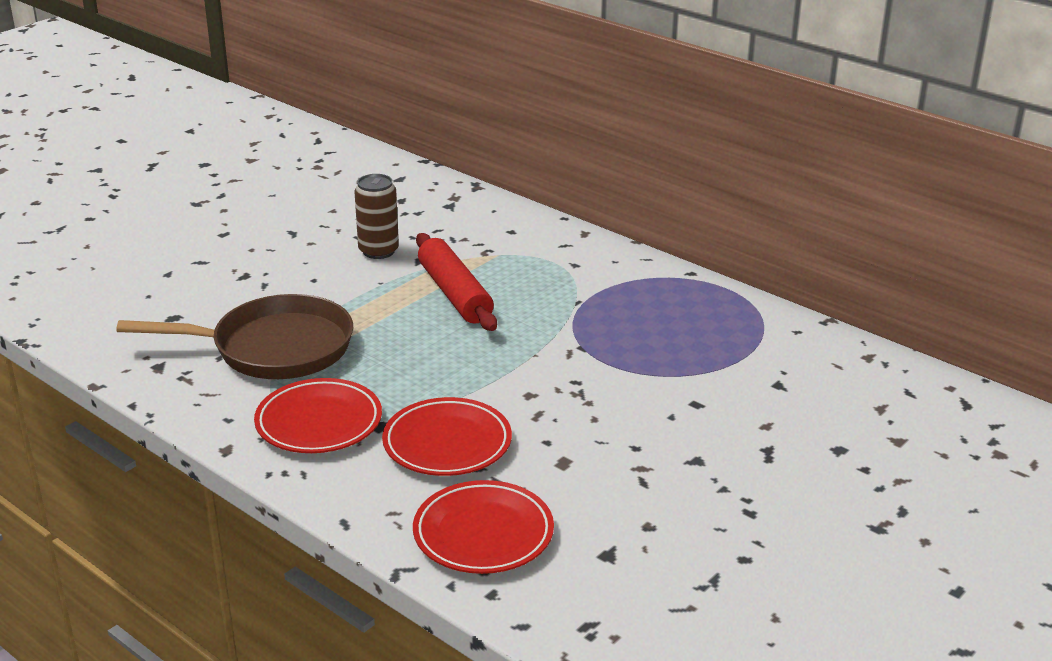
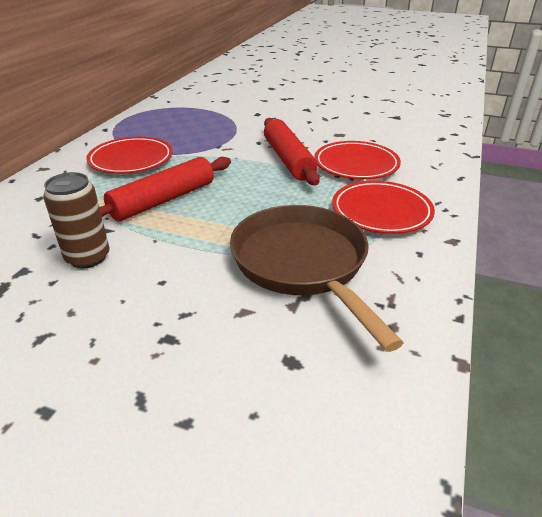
camera: 110 degrees left, 5 degrees up
red plate [413,480,554,574] -> red plate moved to [86,137,173,174]
none -> red rolling pin [264,118,320,185]

